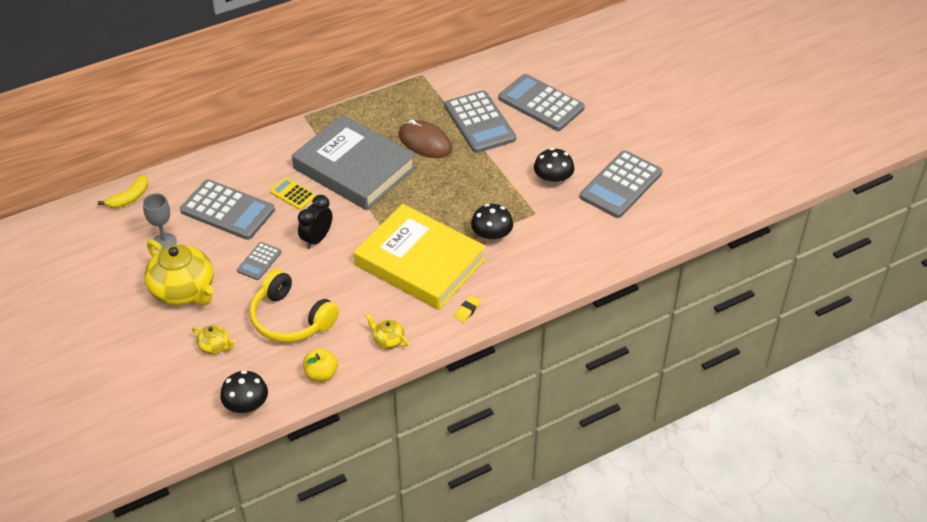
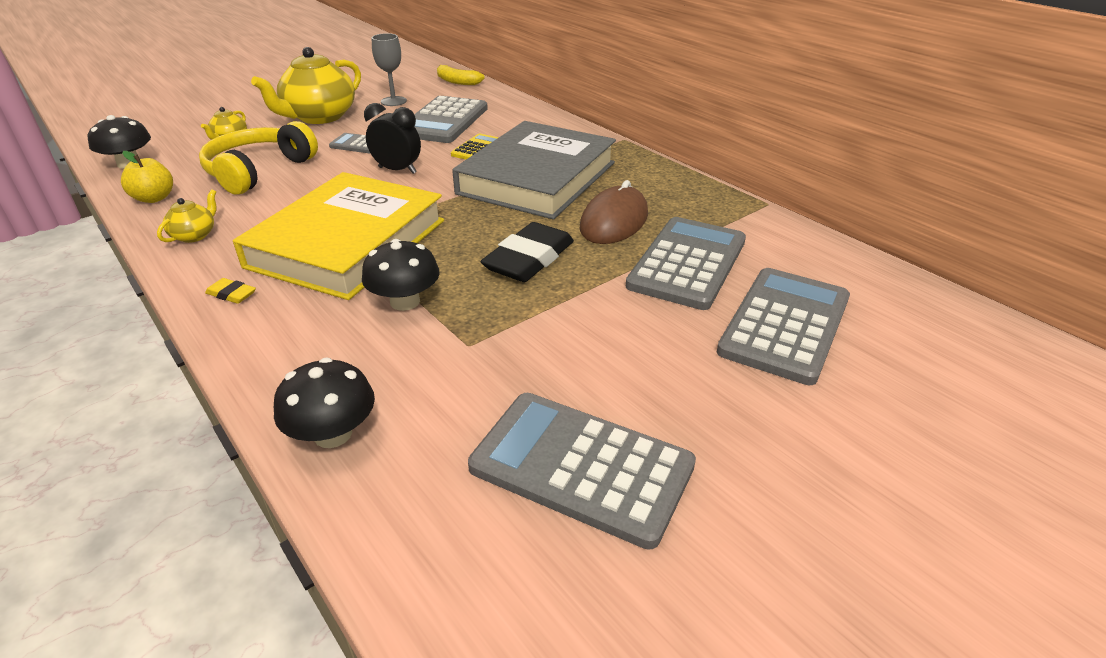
camera: 80 degrees right, 10 degrees down
grey calculator [444,90,516,153] -> grey calculator turned 150 degrees clockwise [626,217,746,310]
black mushroom [534,148,574,186] -> black mushroom moved to [274,357,375,448]
none -> black eraser [481,222,574,282]

